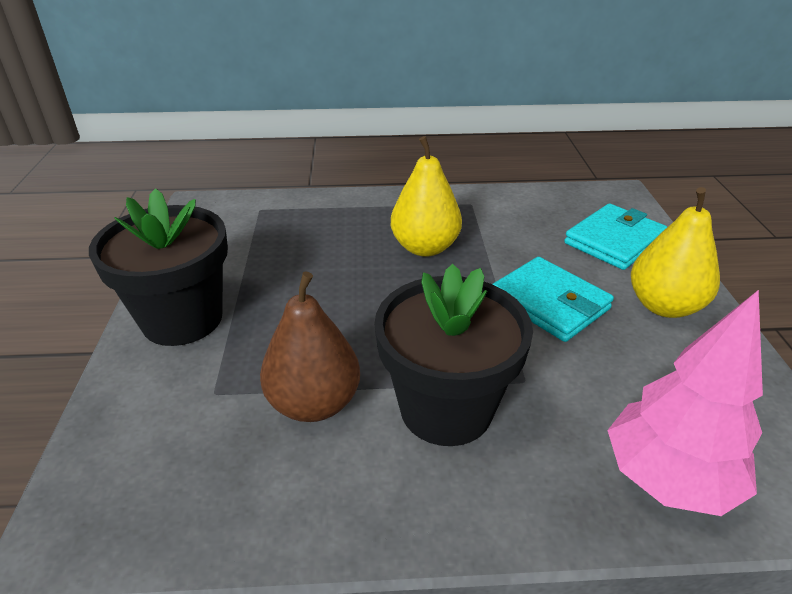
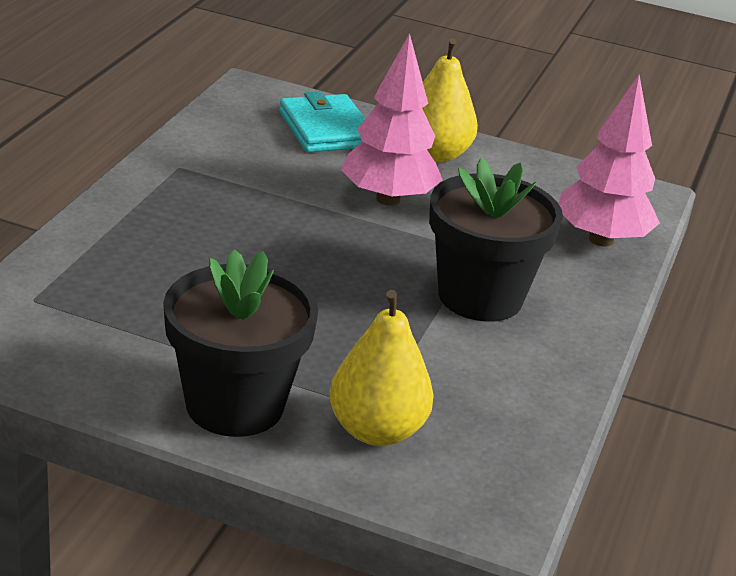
camera: 70 degrees left, 5 degrees down
brown pear [260,271,360,422] -> none
yellow pear [391,136,462,257] -> yellow pear moved to [329,290,434,446]
turquoise wallet [493,257,614,342] -> pink tree [341,33,443,206]

